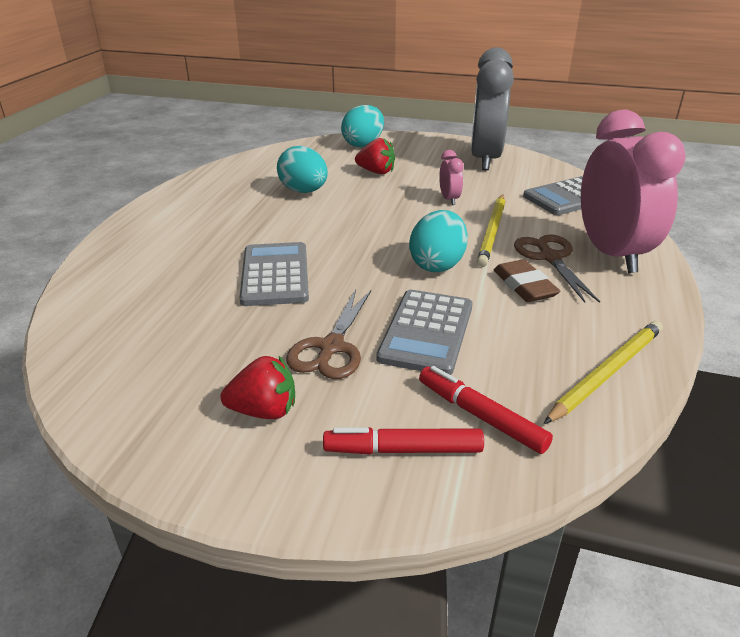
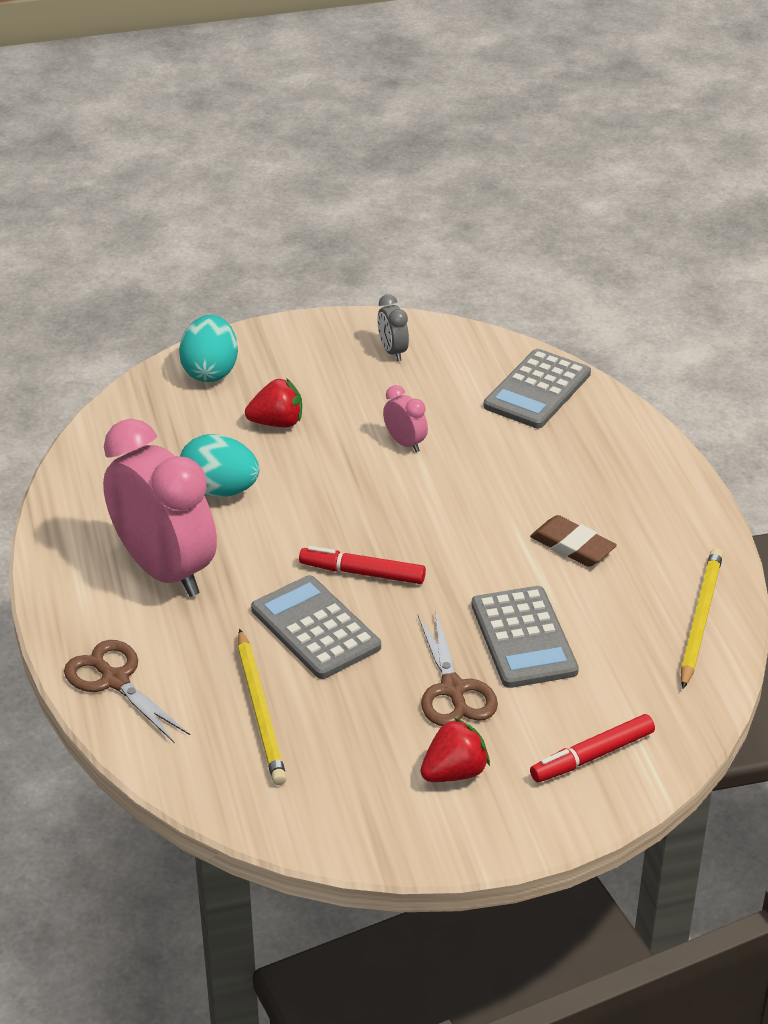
camera: 30 degrees left, 5 degrees up
turquoise egg [409,210,468,272] -> none
red marker [419,366,553,454] -> red marker moved to [299,546,426,584]
grey clock [471,47,514,170] -> grey clock [378,294,409,361], size x0.41
yellow pencil [477,195,505,267] -> yellow pencil moved to [238,629,287,785]
brown scissors [514,234,600,303] -> brown scissors moved to [64,640,190,742]
pink clock [581,110,686,273] -> pink clock moved to [103,419,217,597]

